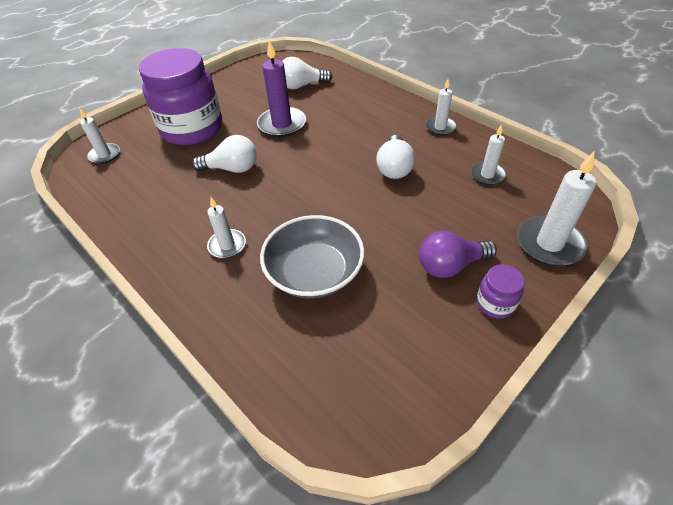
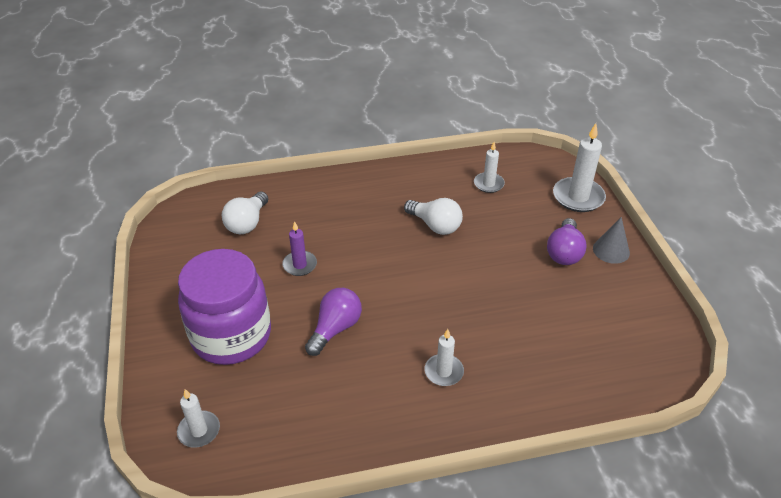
camera: 60 degrees left, 5 degrees down
white light bulb [192,135,257,173] -> purple light bulb [305,288,362,356]
purple candle [257,40,306,137] -> purple candle [282,221,317,276], size x0.60
grey bowl [260,215,365,299] -> none
white candle [425,79,456,136] -> none
purple jar [476,264,524,319] -> grey cone [593,217,630,264]

